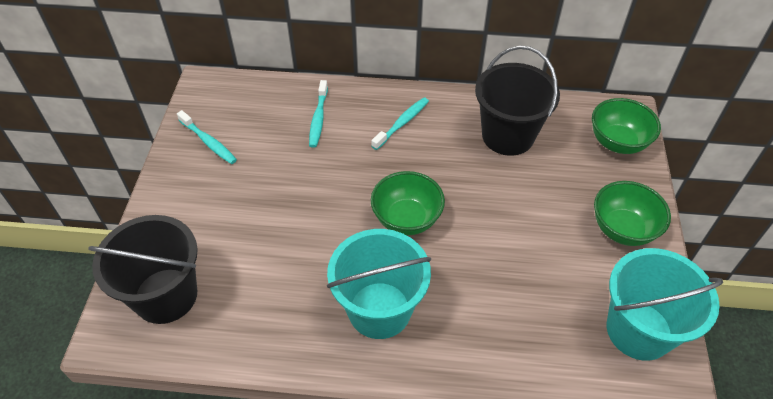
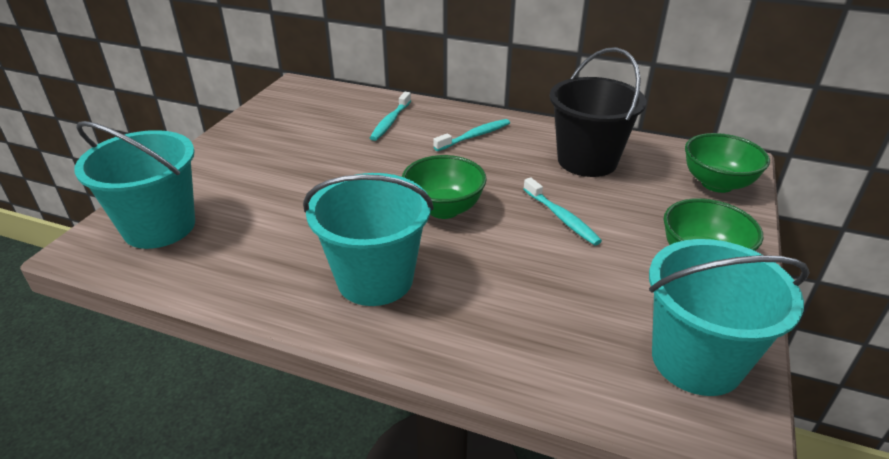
camera: 15 degrees right, 15 degrees down
black bucket [88,215,198,324] -> turquoise bucket [74,121,195,249]
turquoise toothbrush [177,110,237,164] -> turquoise toothbrush moved to [523,177,602,245]

